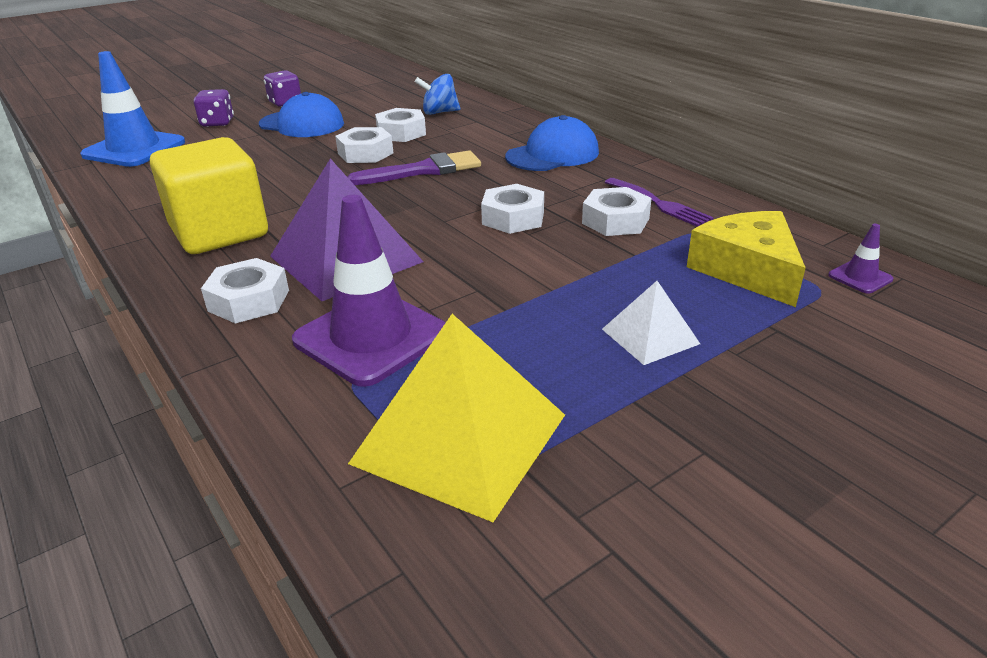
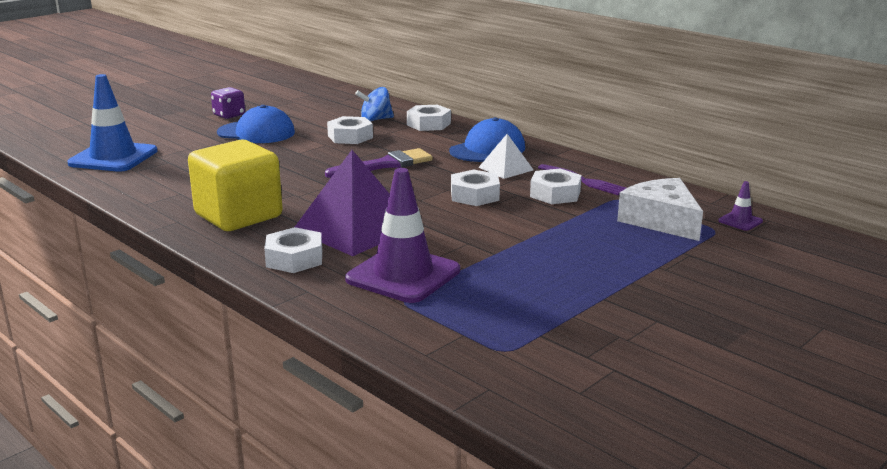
camera: 10 degrees left, 10 degrees down
purple dice [194,89,234,127] -> none
white nut [335,127,393,163] -> white nut moved to [407,105,451,131]
yellow pyramid [348,314,565,522] -> none
white pyramid [602,281,700,365] -> white pyramid moved to [478,134,533,179]
yellow cheese [687,211,806,307] -> white cheese [617,178,703,241]

